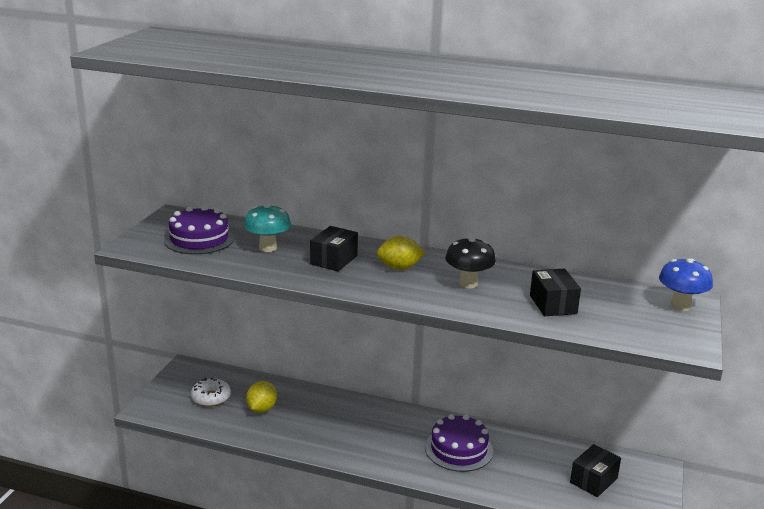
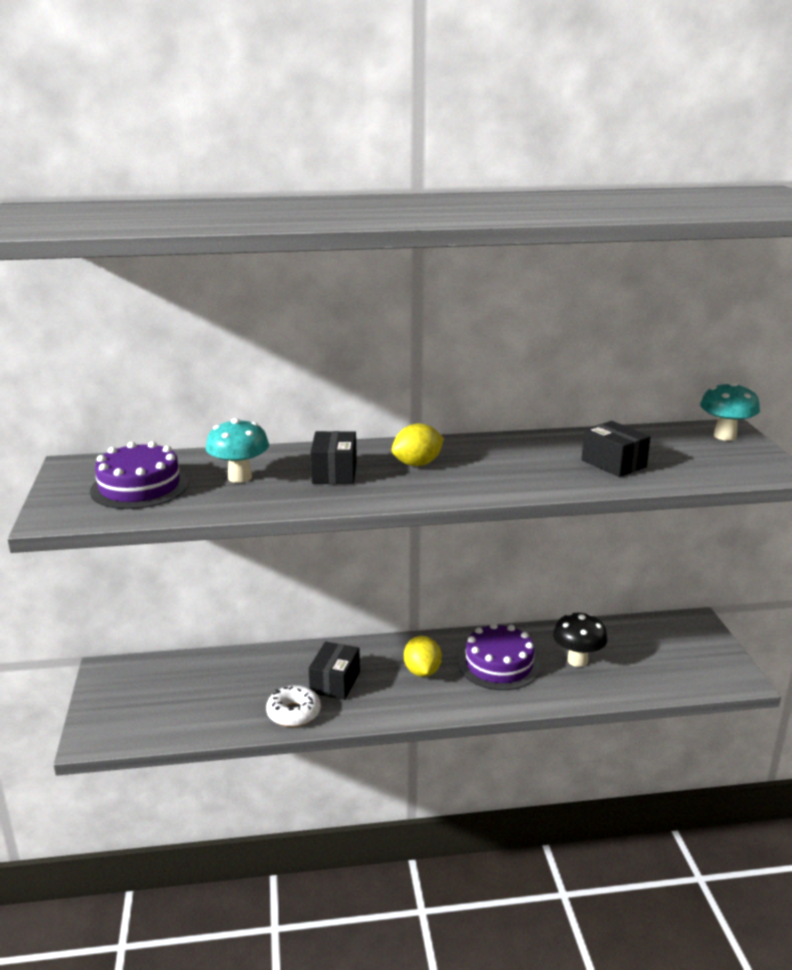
camera: 25 degrees left, 0 degrees up
white donut [191,378,231,407] -> white donut moved to [266,685,321,727]
yellow lemon [246,381,277,413] -> yellow lemon moved to [404,636,442,677]
black mushroom [445,237,496,288] -> black mushroom moved to [553,612,608,667]
black box [570,444,621,497] -> black box moved to [309,642,360,700]
blue mushroom [659,258,713,311] -> turquoise mushroom [700,382,760,441]

